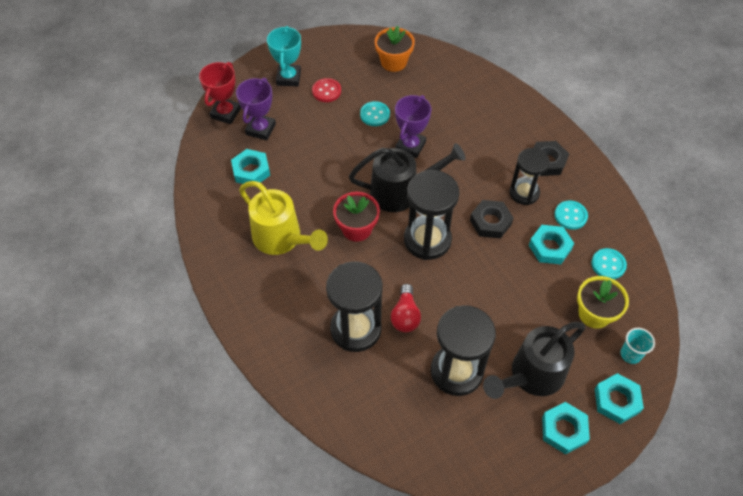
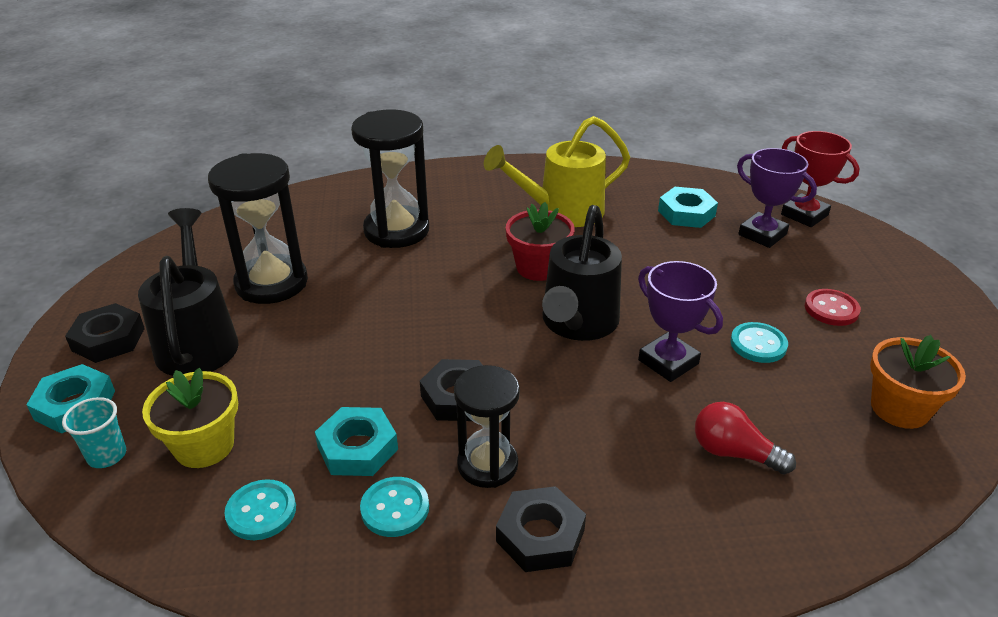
camera: 115 degrees right, 20 degrees down
turquoise trophy [267,26,301,86] -> none
red light bulb [391,284,421,332] -> red light bulb moved to [695,402,796,475]
black hourglass [404,170,459,260] -> none
turquoise nut [542,402,590,454] -> black nut [65,303,145,363]

